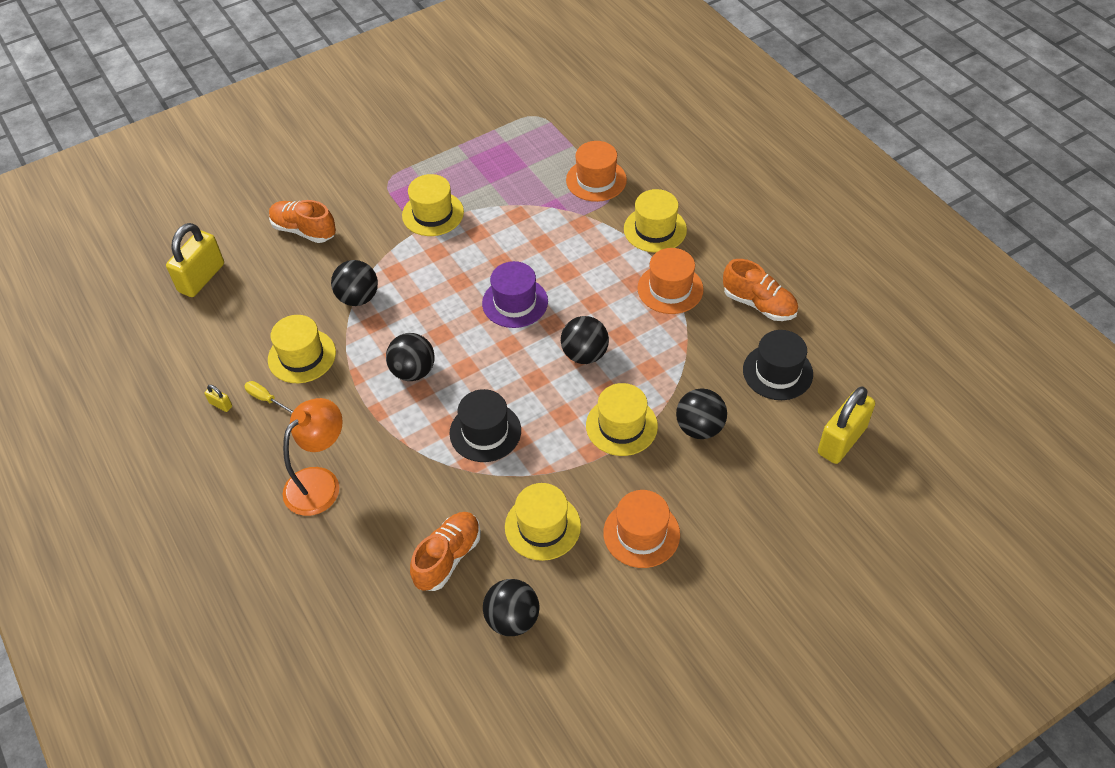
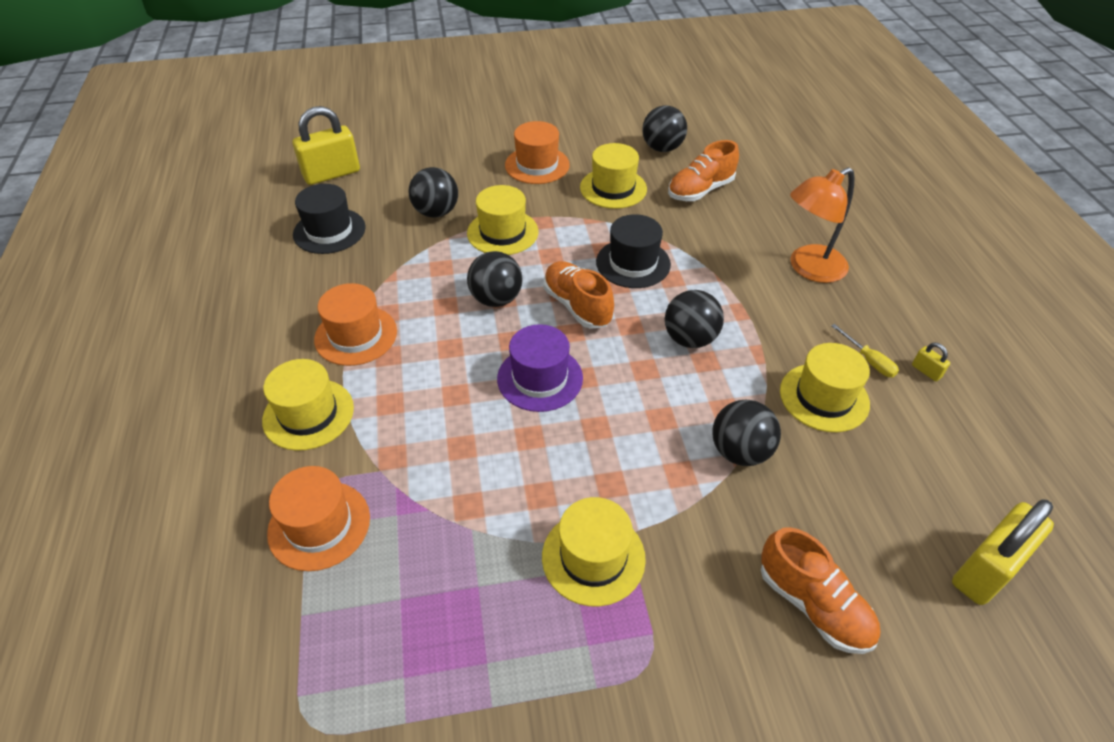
camera: 160 degrees left, 5 degrees down
orange shoe [723,259,798,321] -> orange shoe moved to [544,261,614,329]

